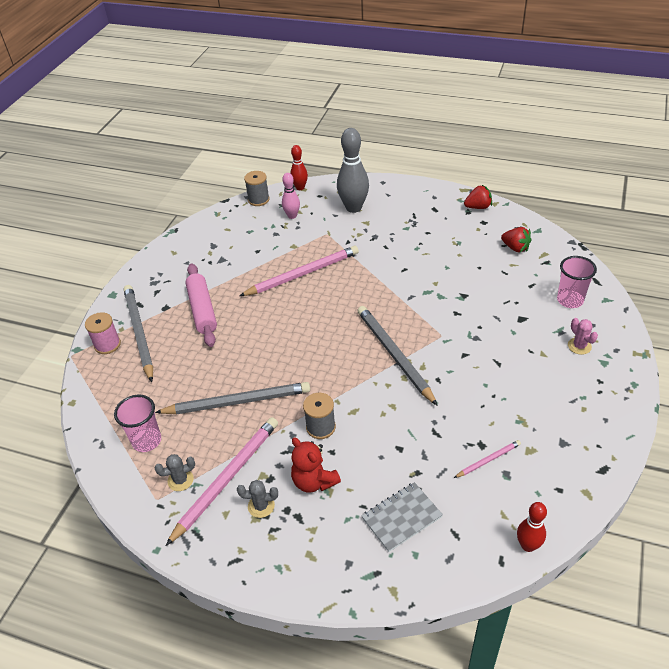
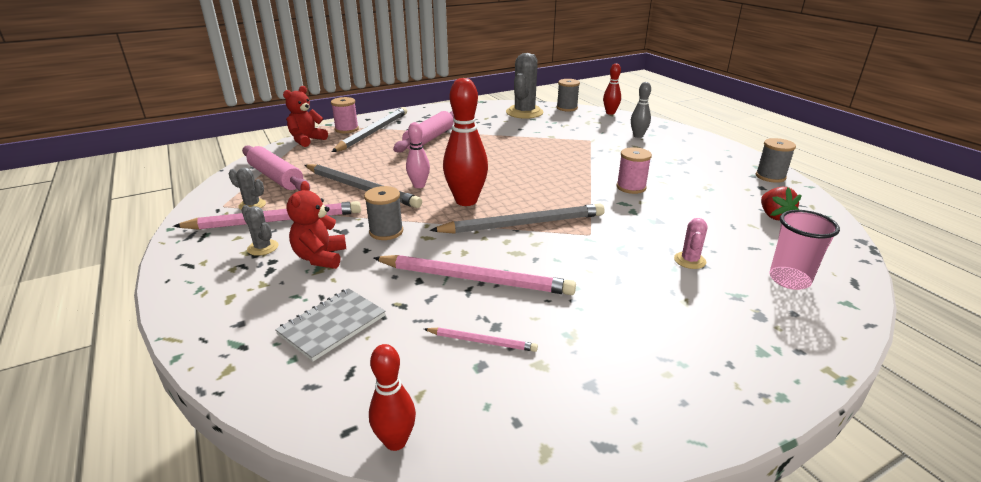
camera: 40 degrees right, 15 degrees down
pink cup [114,395,161,452] -> pink rolling pin [242,145,310,191]
pink pencil [239,245,359,296] -> pink pencil moved to [373,255,576,295]
pink bowling pin [282,173,300,219] -> pink bowling pin moved to [406,122,430,188]
grey bowling pin [337,128,369,213] -> grey bowling pin [631,82,651,138], size x0.57
grey pencil [357,306,438,406] -> grey pencil turned 60 degrees clockwise [430,204,605,234]
grey notebook [361,482,443,552] -> grey notebook turned 60 degrees counterclockwise [275,288,386,361]
red strawberry [464,185,492,209] -> grey spool [756,138,796,183]
pink cactus [568,318,598,355] -> pink cactus moved to [674,218,708,269]
none -> red teddy bear [283,86,328,147]
none -> red bowling pin [443,78,488,206]
none -> grey cactus [506,53,544,119]
none -> pink spool [617,147,652,194]

